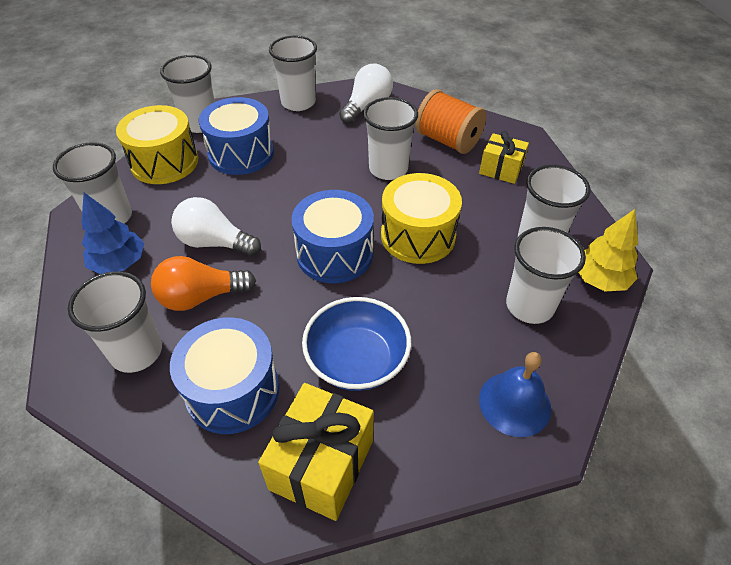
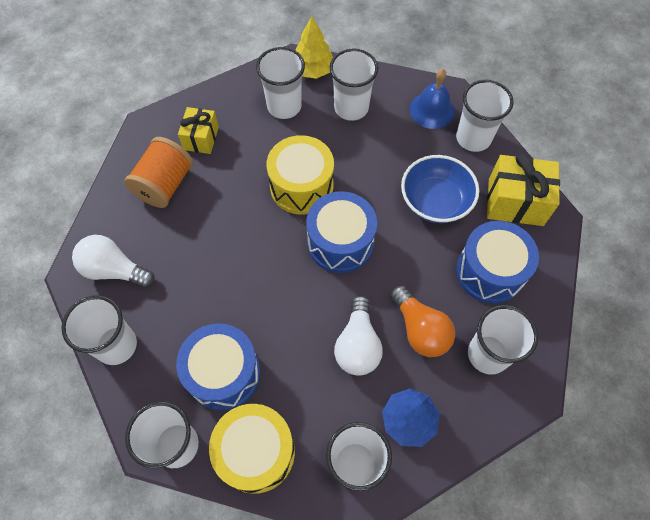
camera: 105 degrees left, 15 degrees up
white cup [363,97,418,180] -> white cup moved to [456,80,514,152]

